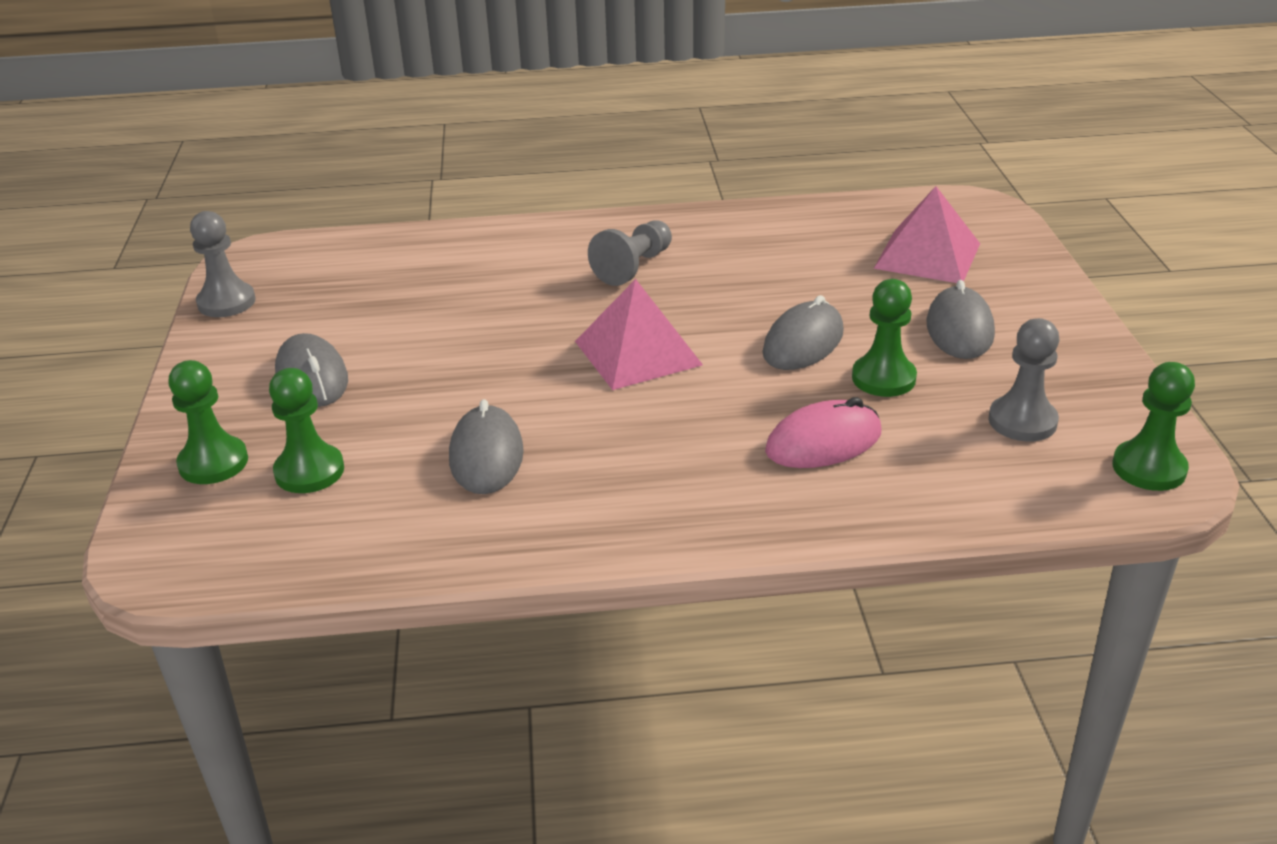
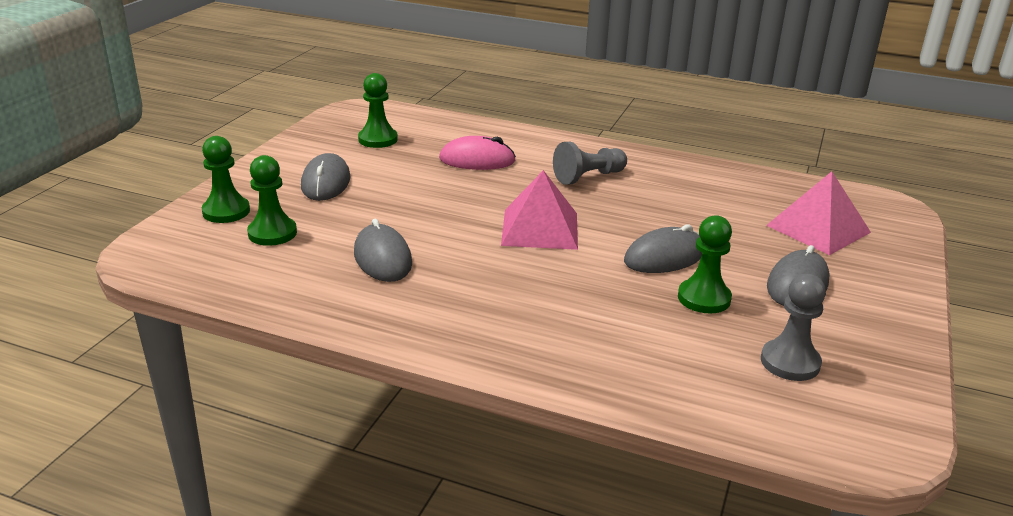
camera: 25 degrees right, 5 degrees down
grey pawn [190,211,255,317] -> none
grey mouse [449,399,524,494] -> grey mouse turned 45 degrees counterclockwise [354,219,412,282]
pink mouse [765,397,882,468] -> pink mouse moved to [439,136,516,170]
green pawn [1112,362,1195,491] -> green pawn moved to [358,73,398,148]

